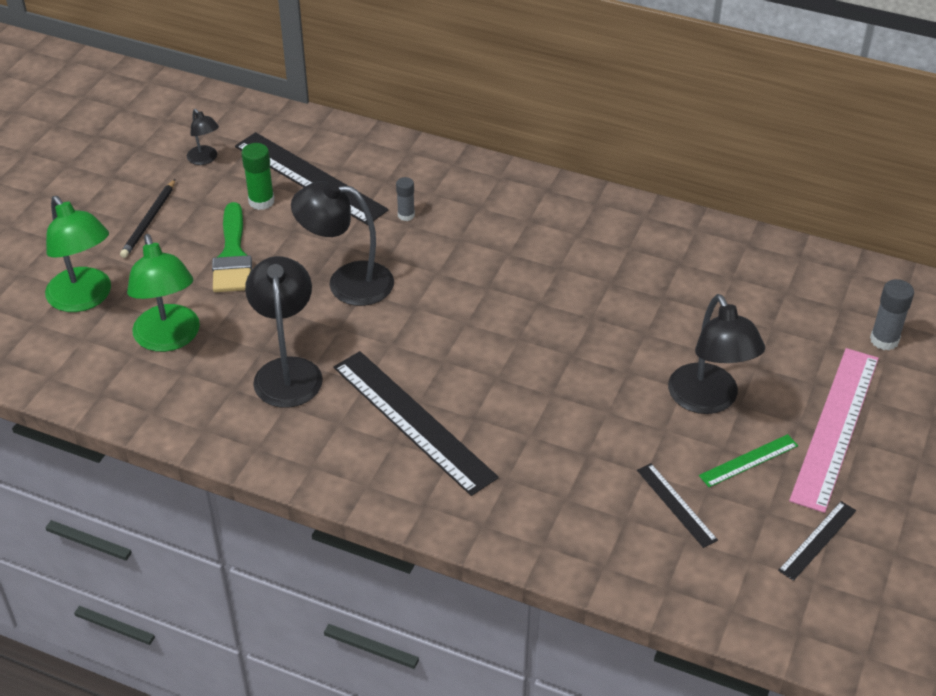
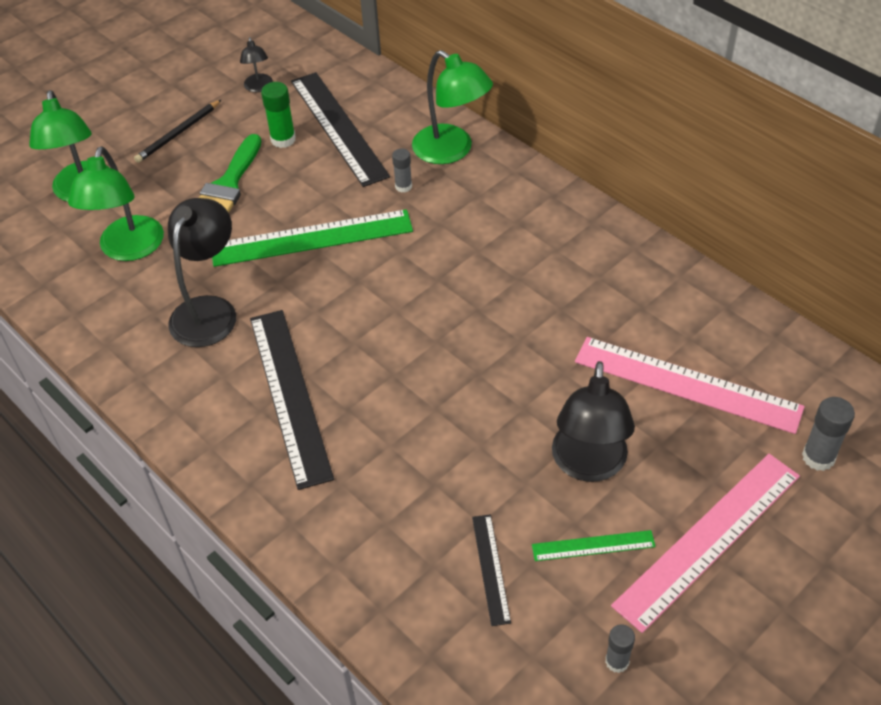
camera: 25 degrees right, 5 degrees up
black lamp [291,180,394,306] -> green ruler [212,209,413,267]
black ruler [778,501,856,581] -> grey glue stick [605,624,635,673]
none -> green lamp [412,50,493,164]
none -> pink ruler [575,337,805,434]

